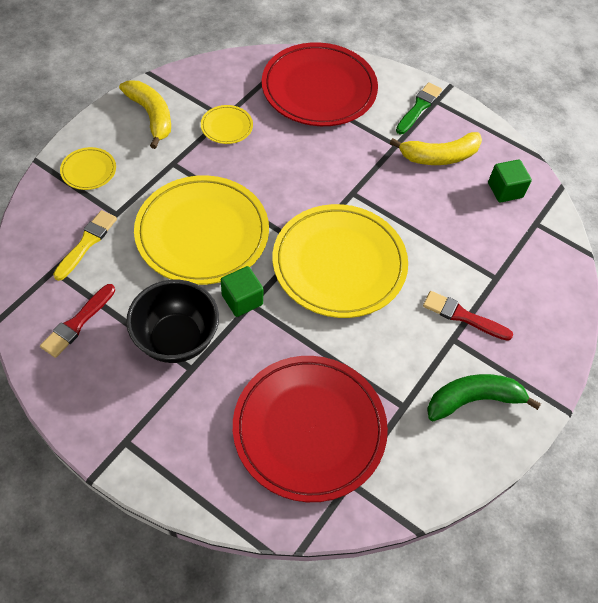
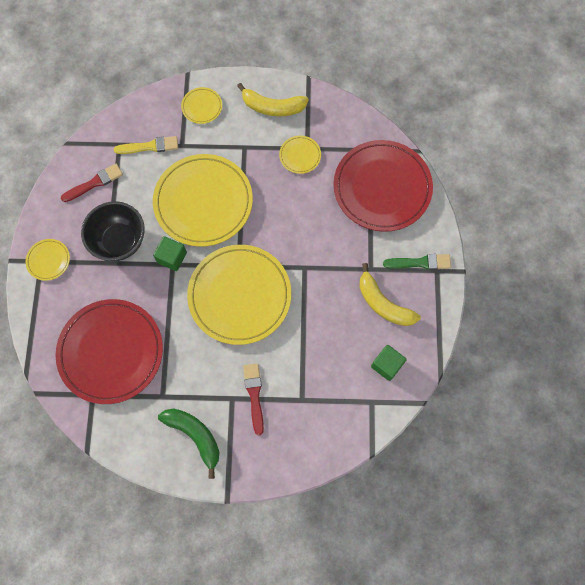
camera: 60 degrees right, 15 degrees up
red brush [40,284,115,358] -> red brush turned 150 degrees clockwise [61,164,123,202]
yellow banana [119,80,171,149] -> yellow banana turned 75 degrees clockwise [237,83,309,116]
none -> yellow plate [26,239,70,281]

